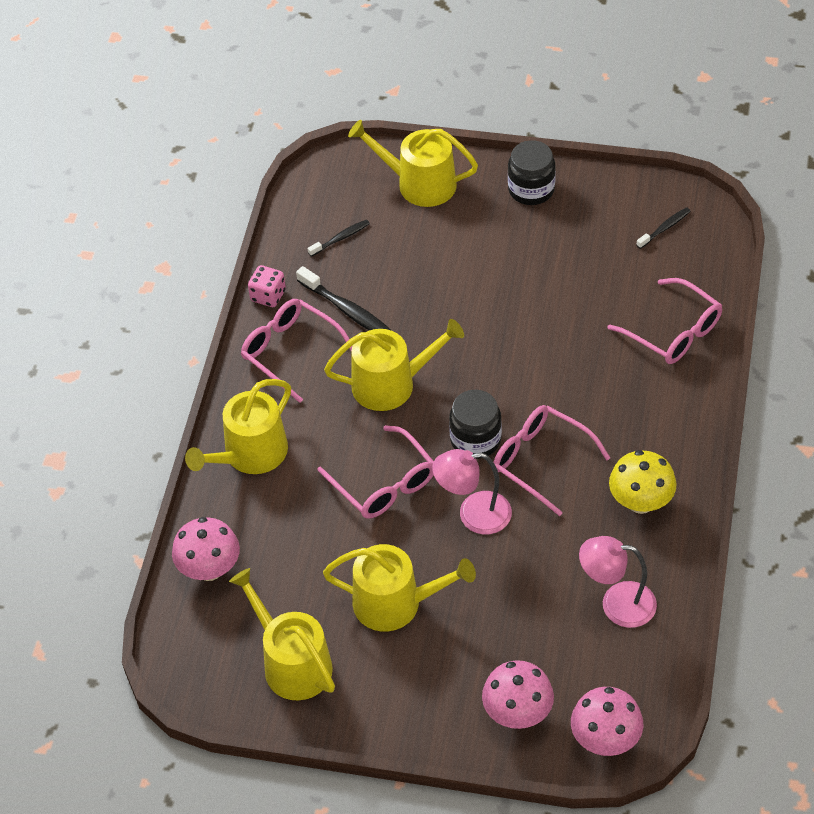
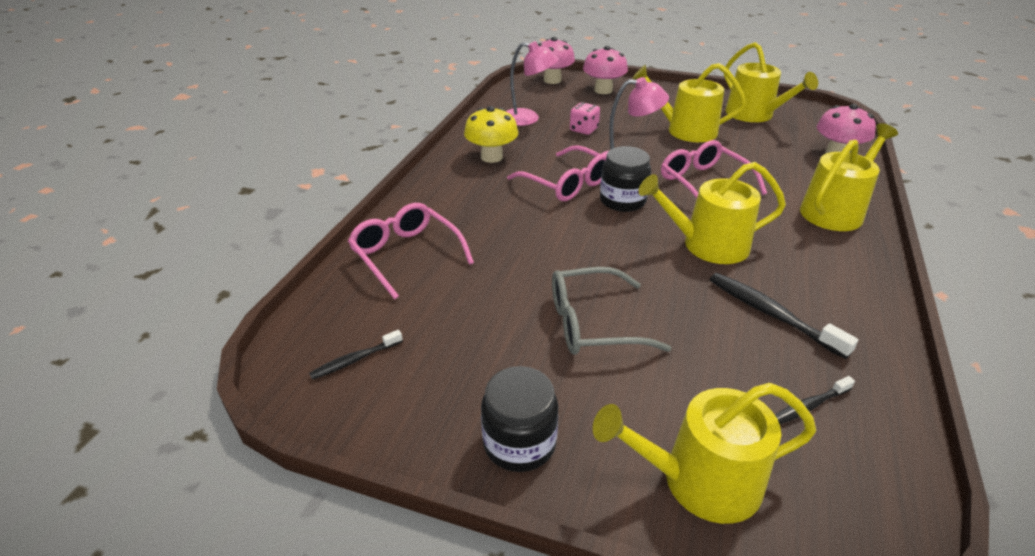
camera: 175 degrees left, 15 degrees down
pink glasses [241,299,353,403] -> none
pink dice [248,265,286,307] -> pink dice moved to [570,102,600,135]
yellow watering can [348,120,478,207] -> yellow watering can turned 150 degrees clockwise [593,383,816,524]
none -> grey glasses [552,267,671,355]

